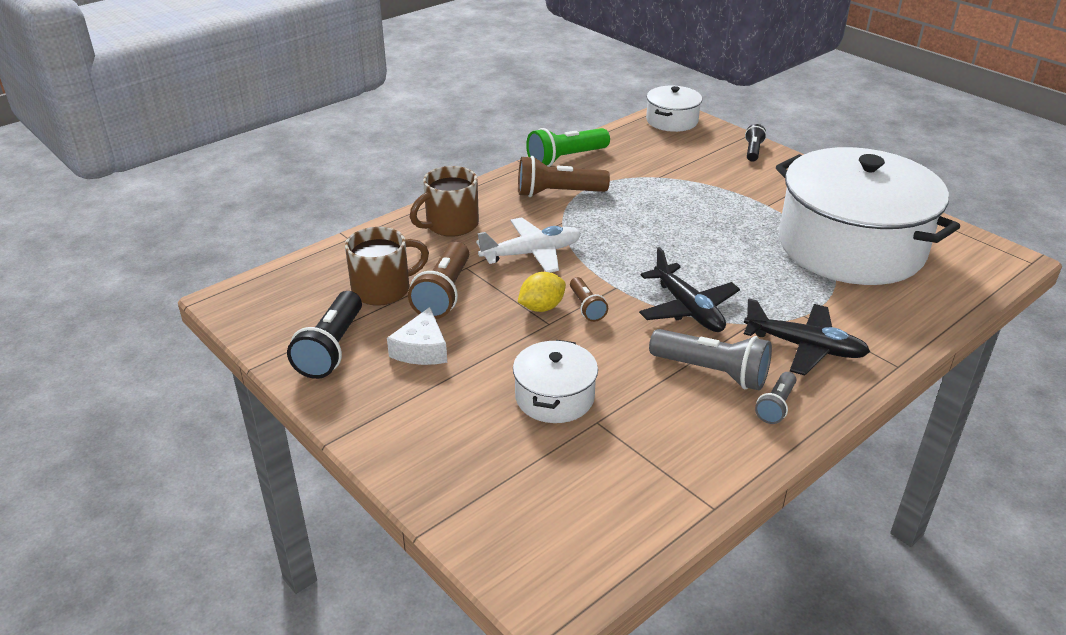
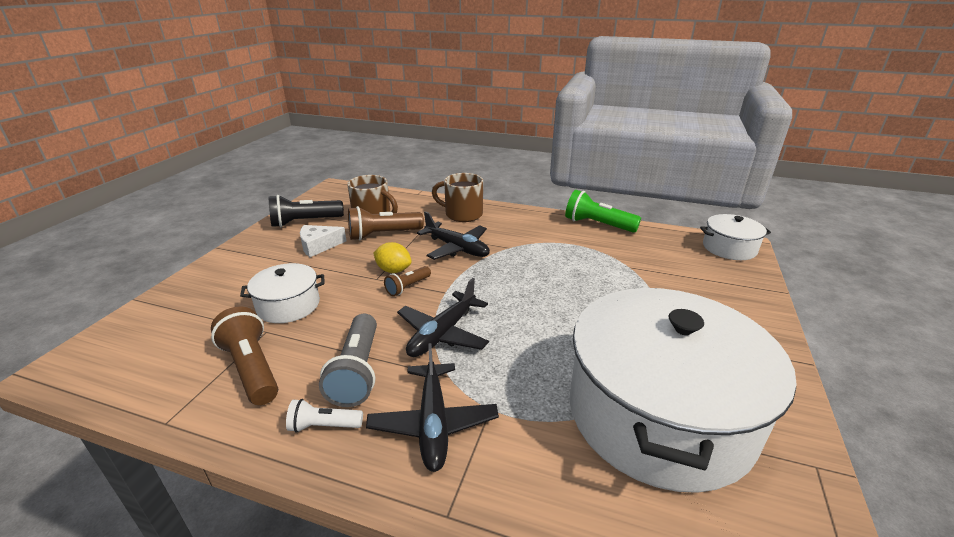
camera: 60 degrees right, 5 degrees down
white plane [476,217,581,273] -> black plane [417,211,490,260]
brown flashlight [518,156,610,197] -> brown flashlight moved to [211,306,278,405]
black flashlight [745,124,767,162] -> none
grey flashlight [755,372,796,424] -> white flashlight [286,399,363,433]

